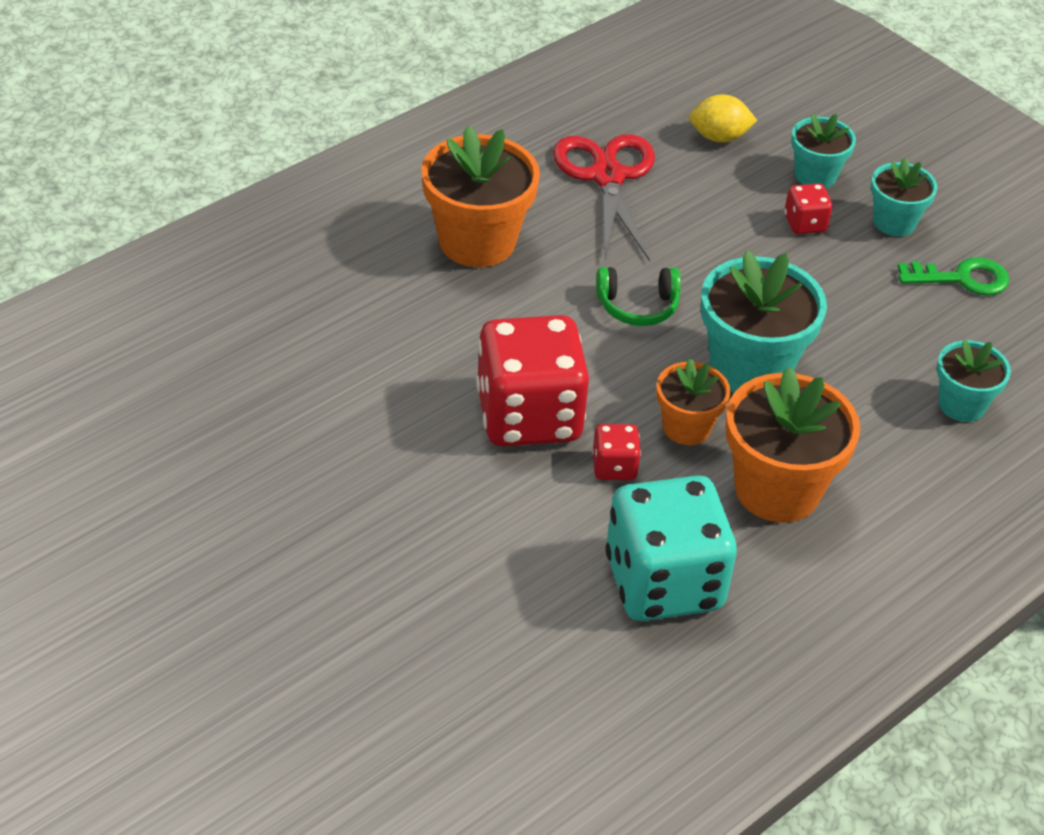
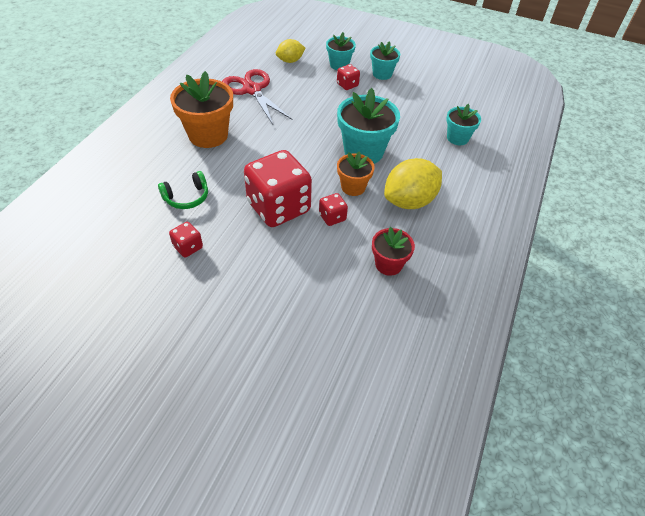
camera: 25 degrees left, 5 degrees up
green headphones [596,267,681,326] -> green headphones moved to [158,171,208,209]
turquoise dice [606,475,737,621] -> red flower pot [372,227,415,276]
orange flower pot [725,367,860,523] -> yellow lemon [384,158,442,209]
green key [898,257,1009,295] -> none
none -> red dice [169,222,203,257]

